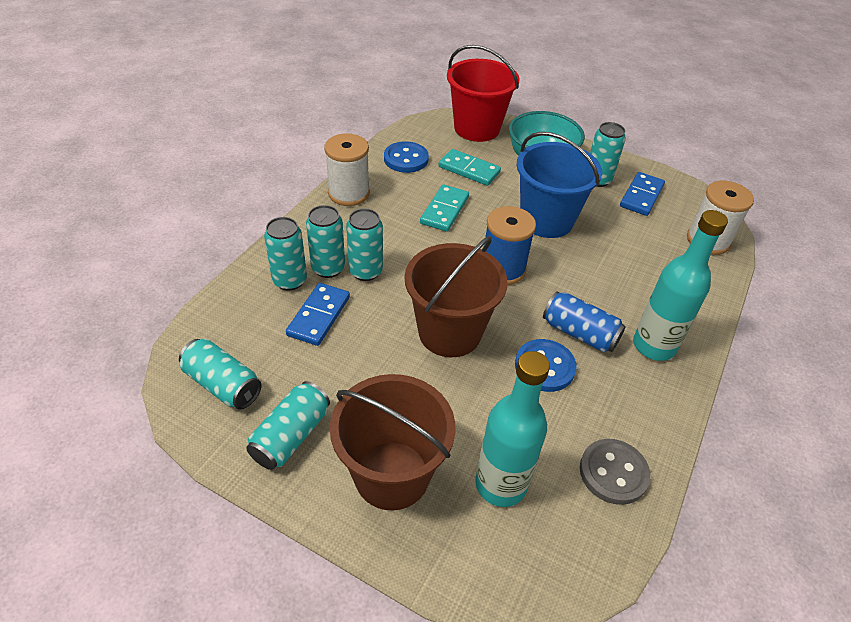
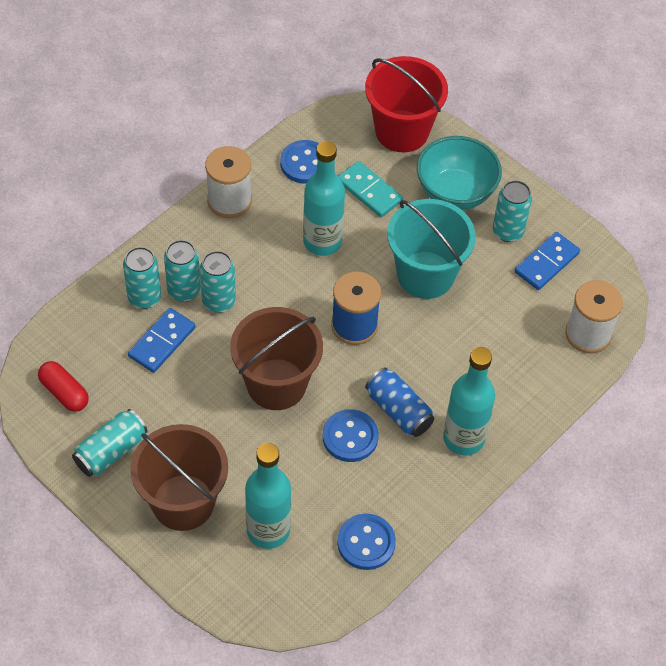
camera: 15 degrees right, 10 degrees up
turquoise can [179,339,262,410] -> red capsule [38,361,89,412]
turquoise domino [420,184,469,232] -> turquoise bottle [303,141,345,256]
blue bucket [517,132,602,238] -> turquoise bucket [387,199,476,299]
grey button [580,439,650,505] -> blue button [337,514,396,570]

